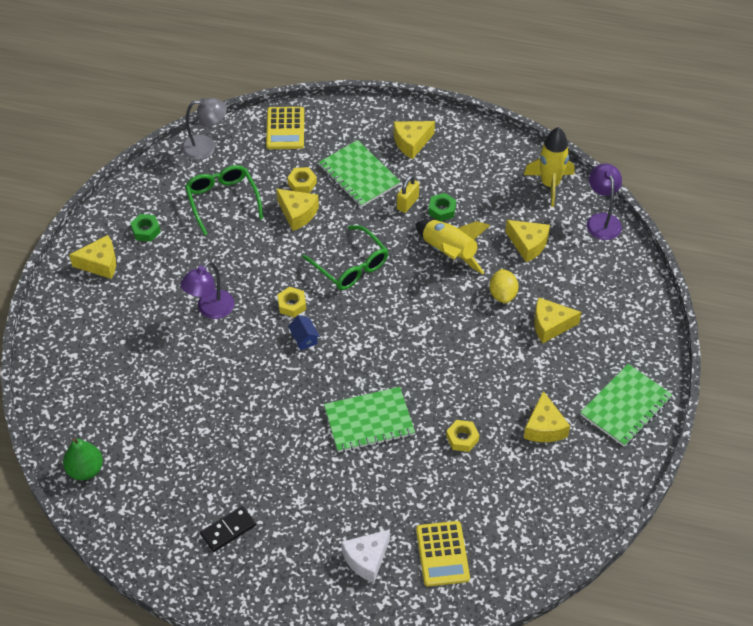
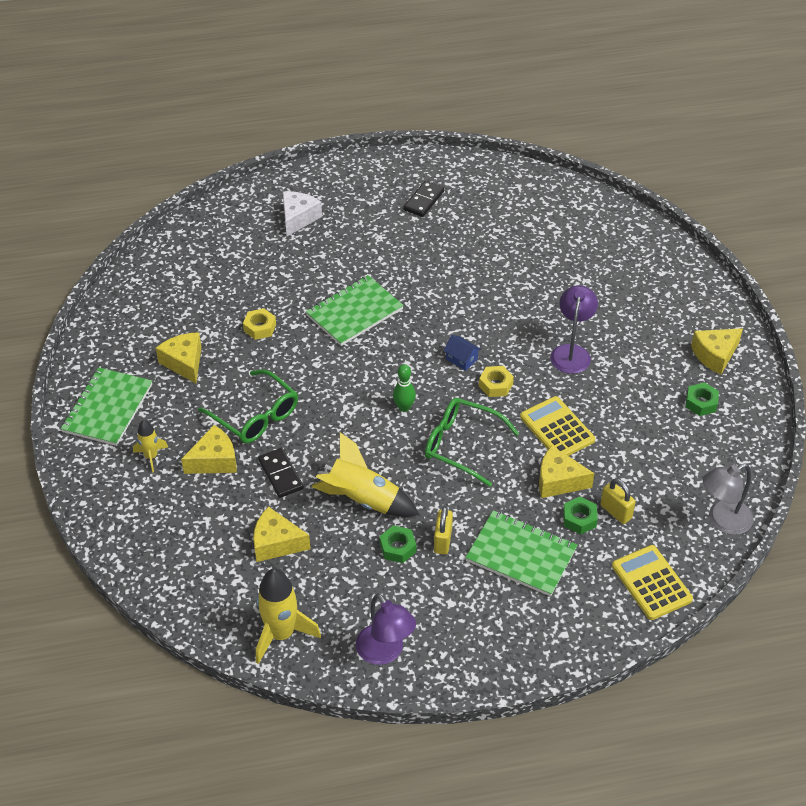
camera: 155 degrees right, 5 degrees down
green pear [63,437,103,480] -> none
green glasses [185,165,263,236] -> green glasses moved to [198,369,298,443]
yellow nut [287,167,317,193] -> green nut [563,497,598,534]
yellow cheese [394,121,435,159] -> none
yellow calculator [416,521,470,586] -> yellow calculator moved to [520,396,595,456]
yellow lemon [489,269,519,303] -> black domino [258,448,304,498]
purple lamp [587,163,622,240] -> purple lamp moved to [356,593,416,665]
none -> yellow rocket [133,420,168,473]
none -> green bowling pin [393,364,416,412]
none -> yellow padlock [600,478,636,524]

